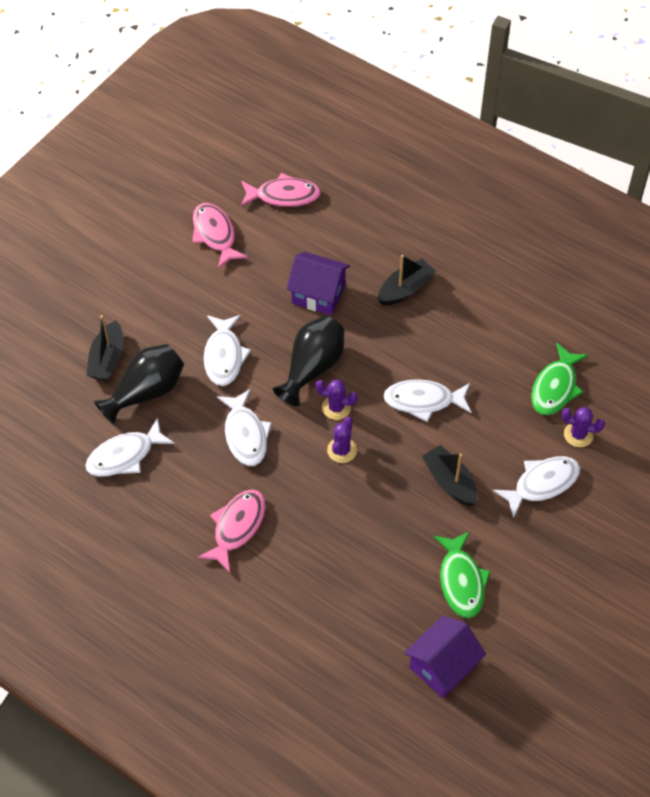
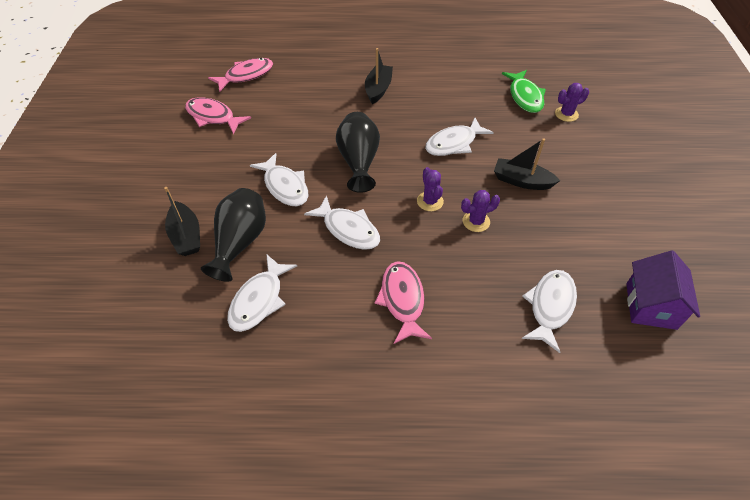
camera: 35 degrees left, 5 degrees down
purple house [287,252,350,316] -> none
purple cactus [316,379,358,420] -> purple cactus moved to [461,190,500,232]
green fish [433,531,490,618] -> none
white fish [493,456,580,518] -> white fish moved to [522,270,577,353]

